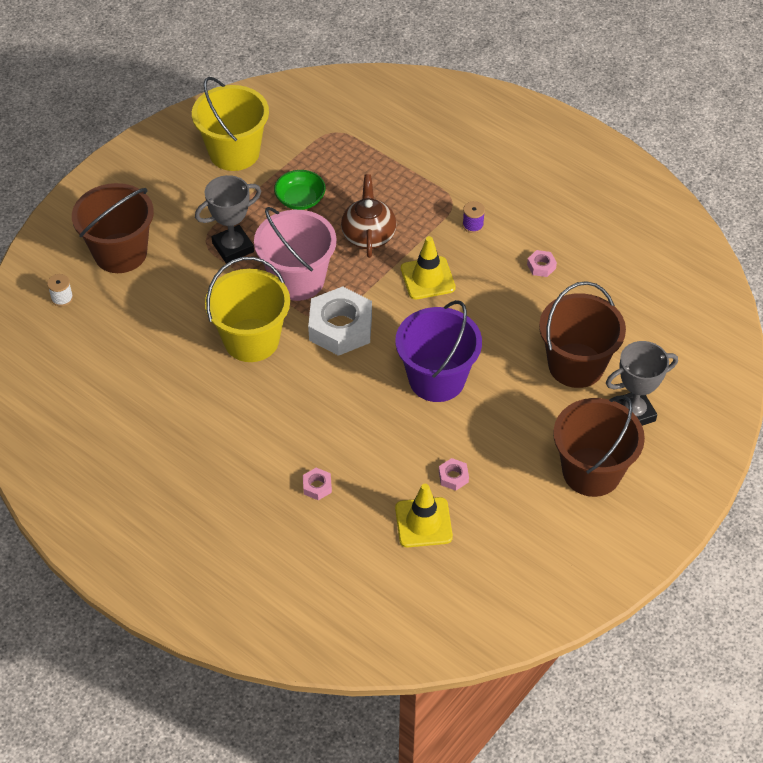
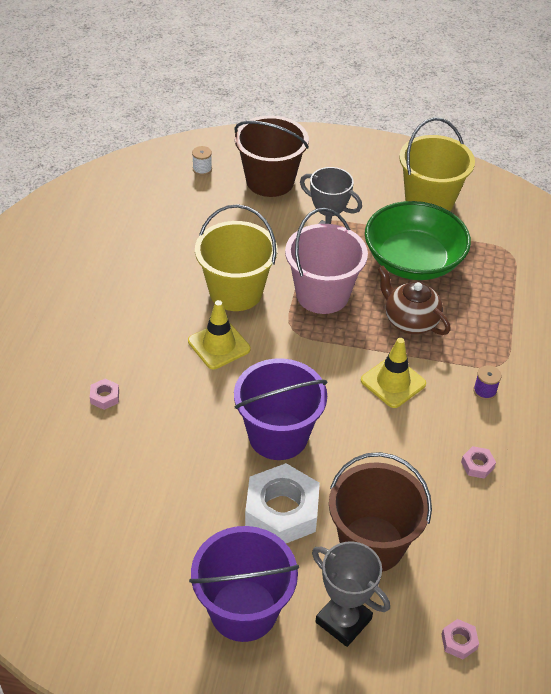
camera: 60 degrees right, 5 degrees down
green bowl [274,170,326,210] -> green bowl [365,201,471,280], size x2.04
white nut [308,286,372,356] -> white nut moved to [245,463,320,543]
brown teapot [341,174,396,258] -> brown teapot turned 105 degrees counterclockwise [378,266,451,335]
yellow traffic cone [395,484,453,547] -> yellow traffic cone moved to [188,300,251,369]
pink nut [439,458,469,491] -> pink nut moved to [441,619,479,659]
brown bucket [553,395,645,497] -> purple bucket [189,526,299,642]

